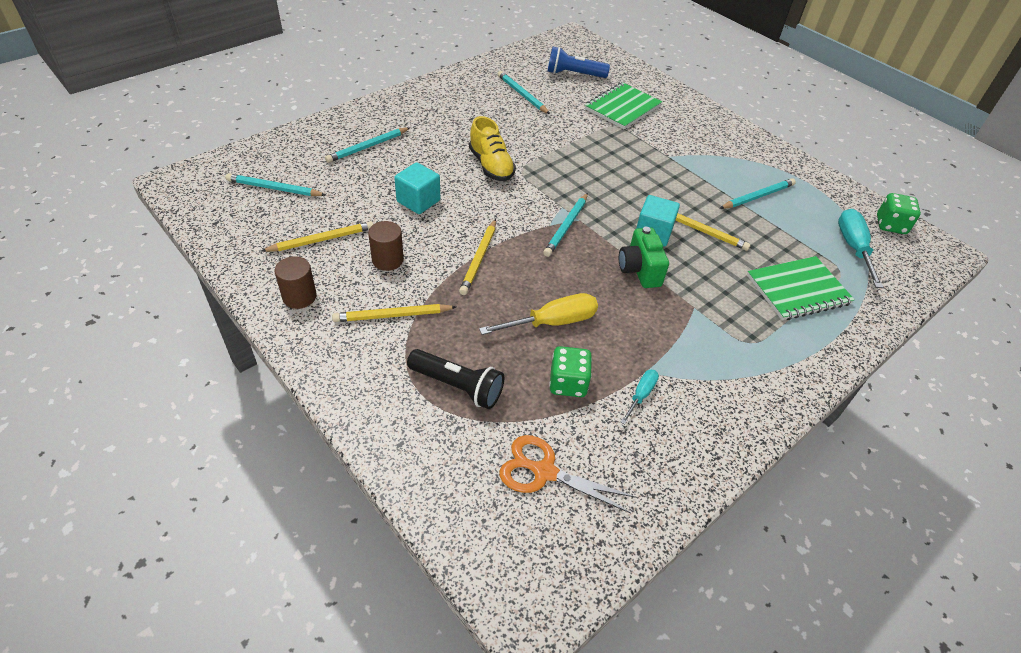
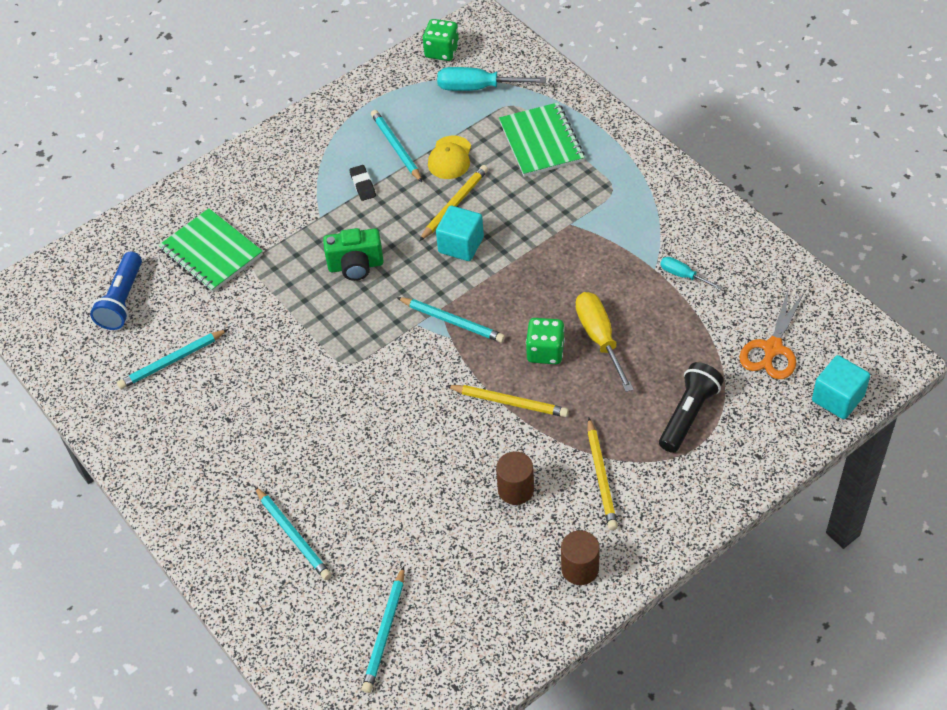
camera: 80 degrees left, 5 degrees up
yellow pencil [261,221,373,252] -> none
turquoise cube [394,162,440,214] -> turquoise cube moved to [812,355,870,419]
yellow shoe [469,116,516,181] -> none
green dice [549,346,592,397] -> green dice moved to [526,318,565,364]
green camera [619,227,669,288] -> green camera moved to [323,228,384,281]
none -> black eraser [349,165,376,201]
none -> yellow cap [428,136,471,179]

